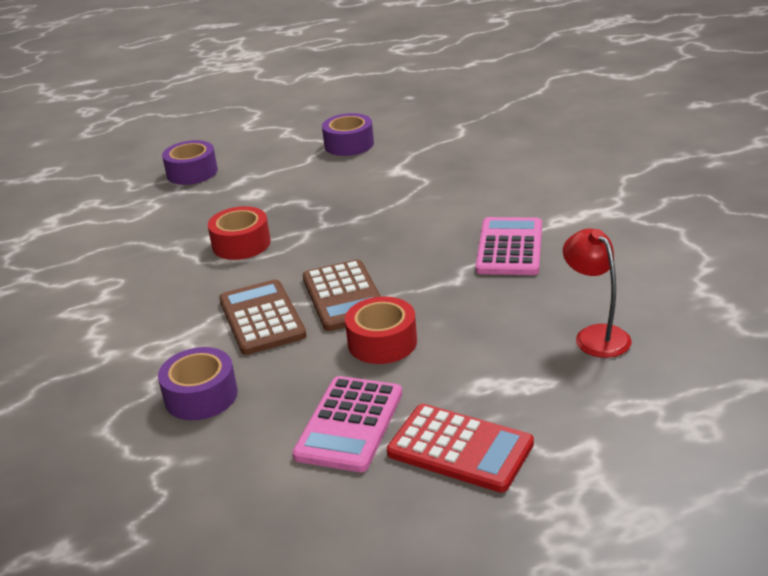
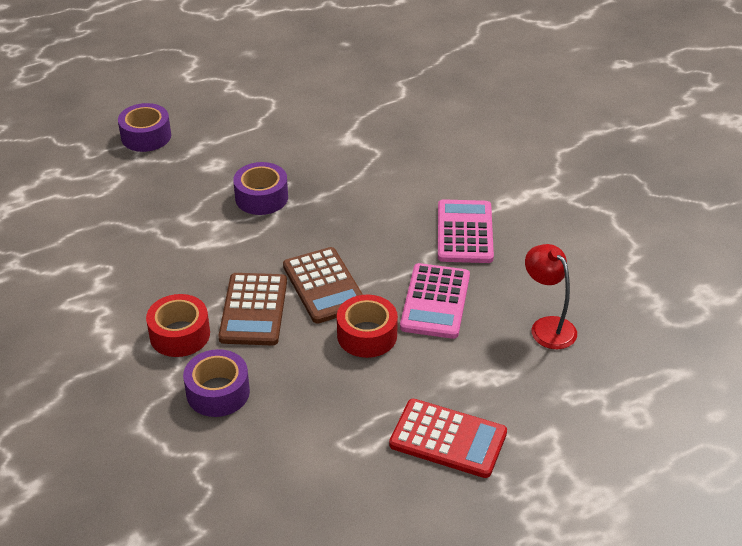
camera: 10 degrees left, 10 degrees up
red tape [208,206,271,260] -> red tape moved to [146,294,210,357]
brown calculator [219,279,307,355] -> brown calculator turned 150 degrees counterclockwise [218,273,287,345]
pink calculator [292,376,402,472] -> pink calculator moved to [400,263,470,339]
purple tape [322,113,374,156] -> purple tape moved to [233,162,288,215]

